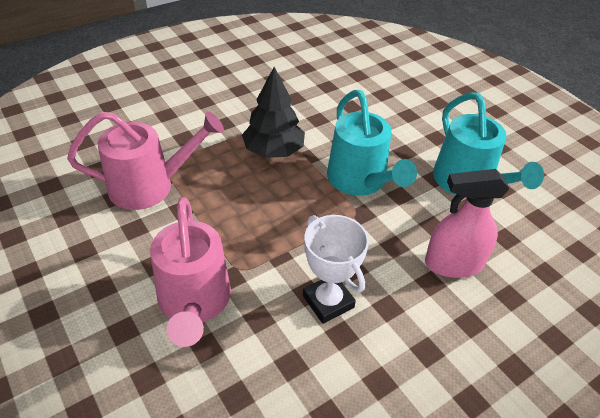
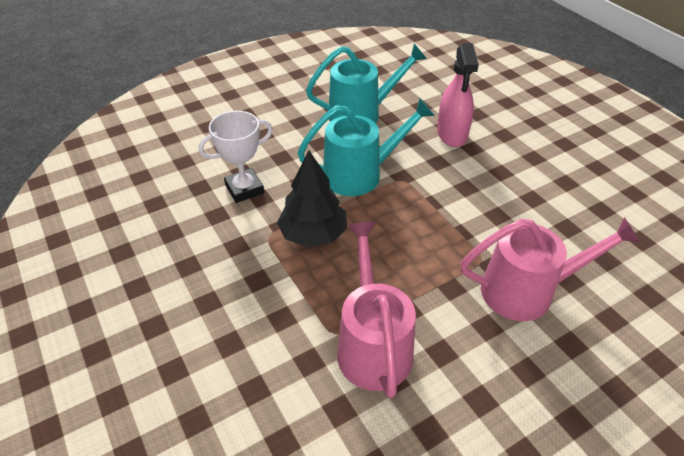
camera: 85 degrees left, 0 degrees up
white trophy [303,215,369,324] -> white trophy moved to [199,111,273,203]

